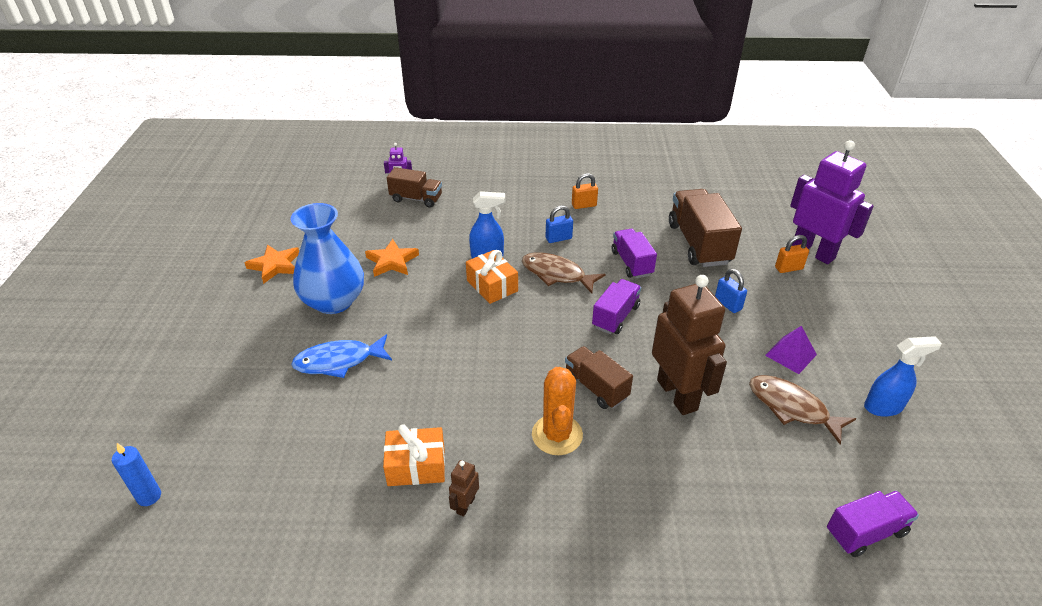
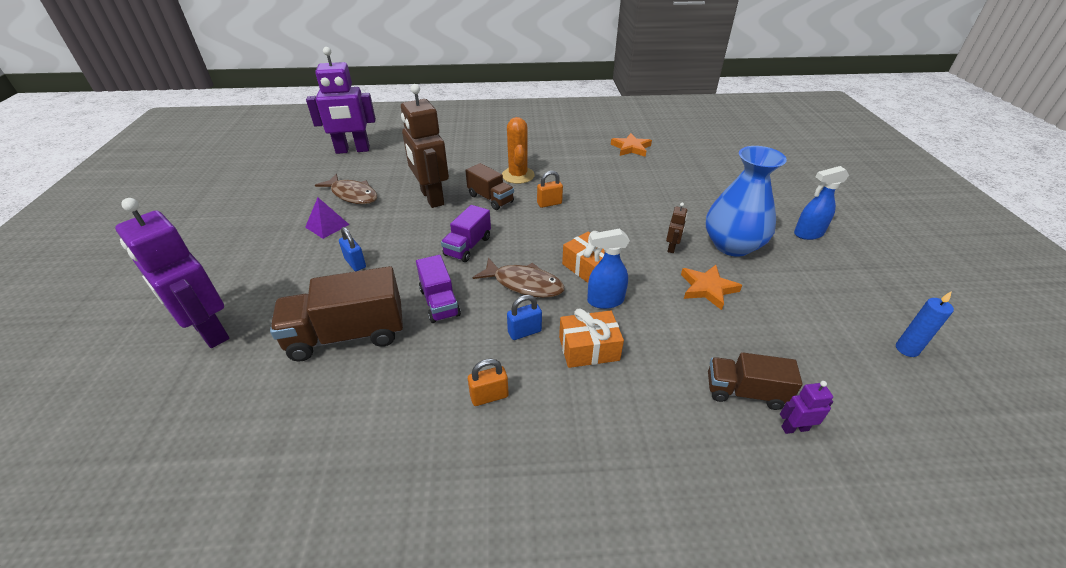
camera: 175 degrees right, 0 degrees up
blue candle [112,443,161,506] -> blue candle moved to [896,291,954,357]
orange star [244,245,299,284] -> orange star moved to [611,133,652,157]
blue fish [291,334,392,378] -> none
orange gift [383,424,445,486] -> orange gift moved to [559,308,624,368]
brown robot [449,460,479,517] -> brown robot moved to [666,203,687,253]
brown truck [669,189,742,267] -> brown truck turned 90 degrees clockwise [270,266,403,362]
orange padlock [775,235,809,273] -> orange padlock moved to [537,171,563,208]
purple truck [827,491,919,557] -> purple robot [306,47,376,154]
blue spray bottle [864,336,942,417] -> blue spray bottle moved to [794,166,849,240]

